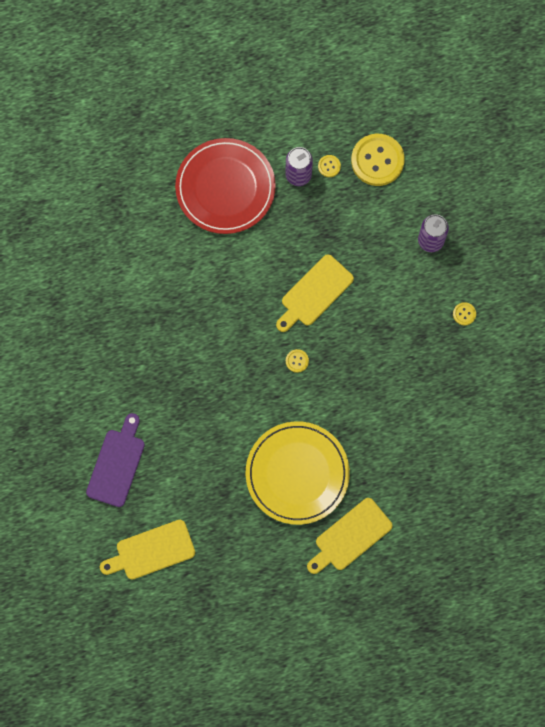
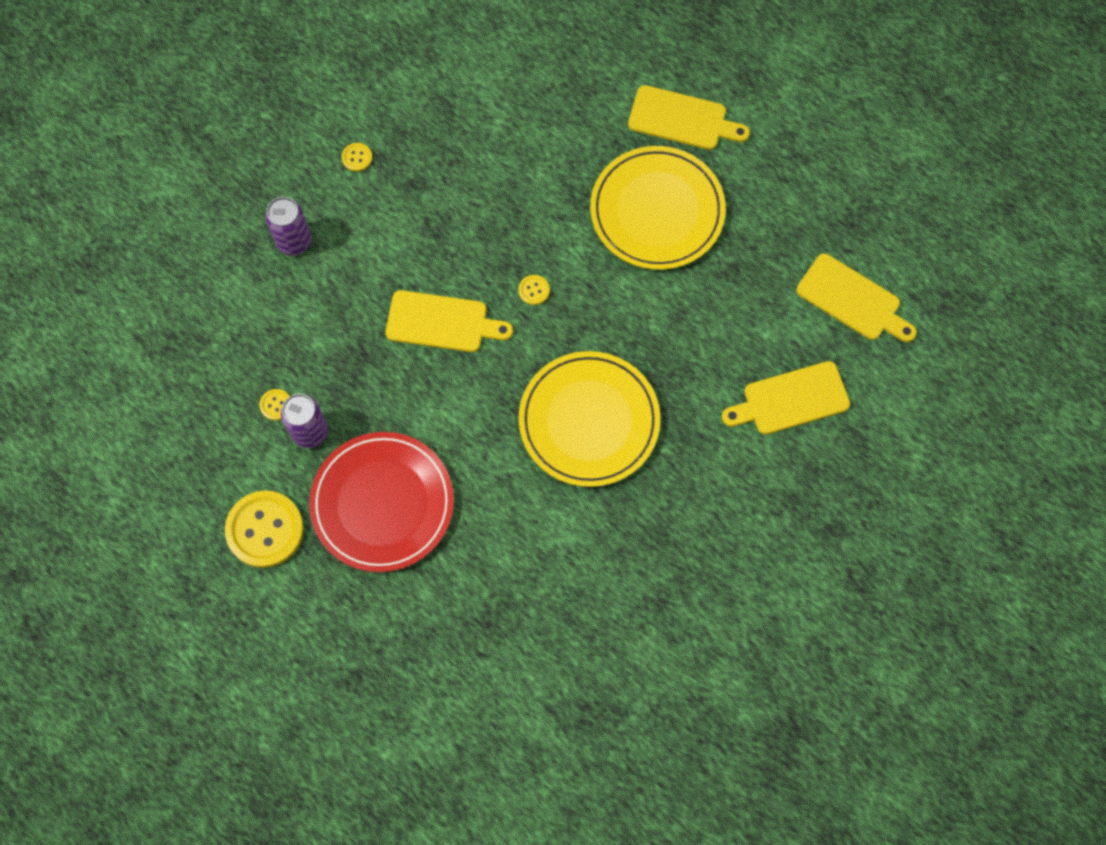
camera: 125 degrees left, 5 degrees down
purple cutting board [86,413,145,507] -> yellow cutting board [722,361,850,435]
yellow button [351,134,405,186] -> yellow button moved to [225,490,304,568]
none -> yellow plate [518,351,660,487]

